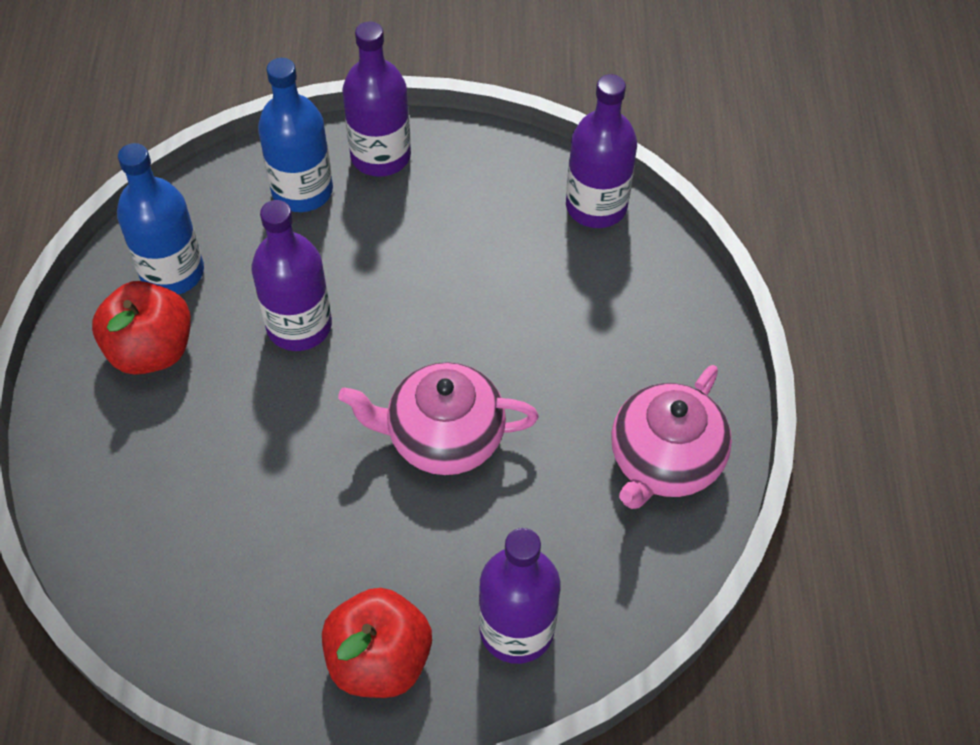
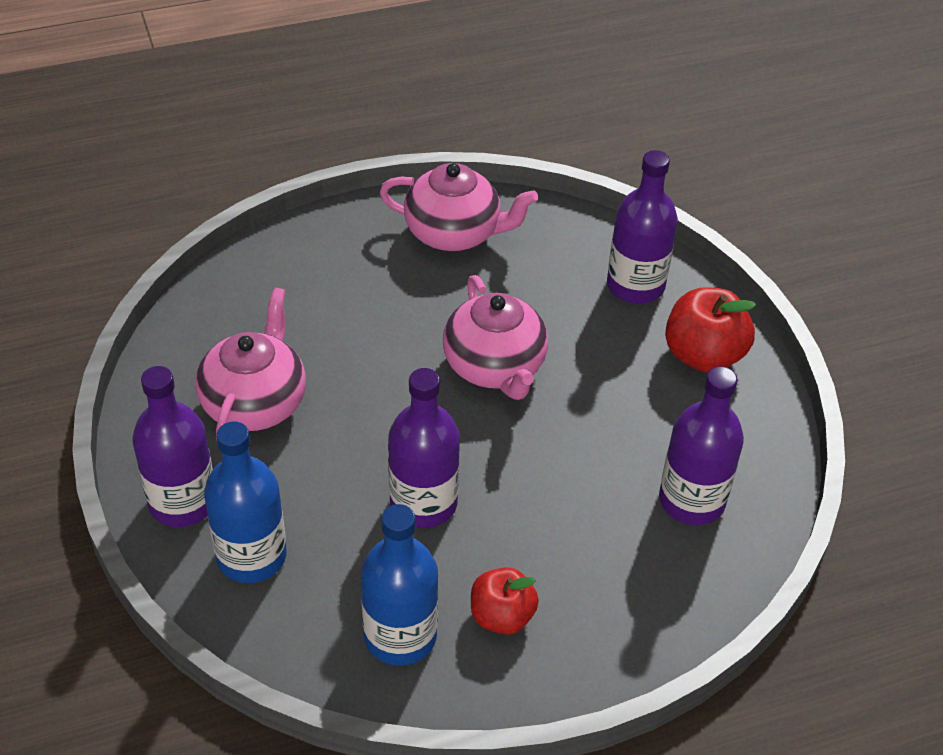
camera: 110 degrees left, 10 degrees down
red apple [92,281,191,375] -> red apple [471,567,539,635], size x0.67
purple bottle [566,74,637,228] -> purple bottle moved to [659,366,744,525]
none -> pink teapot [195,287,306,440]

